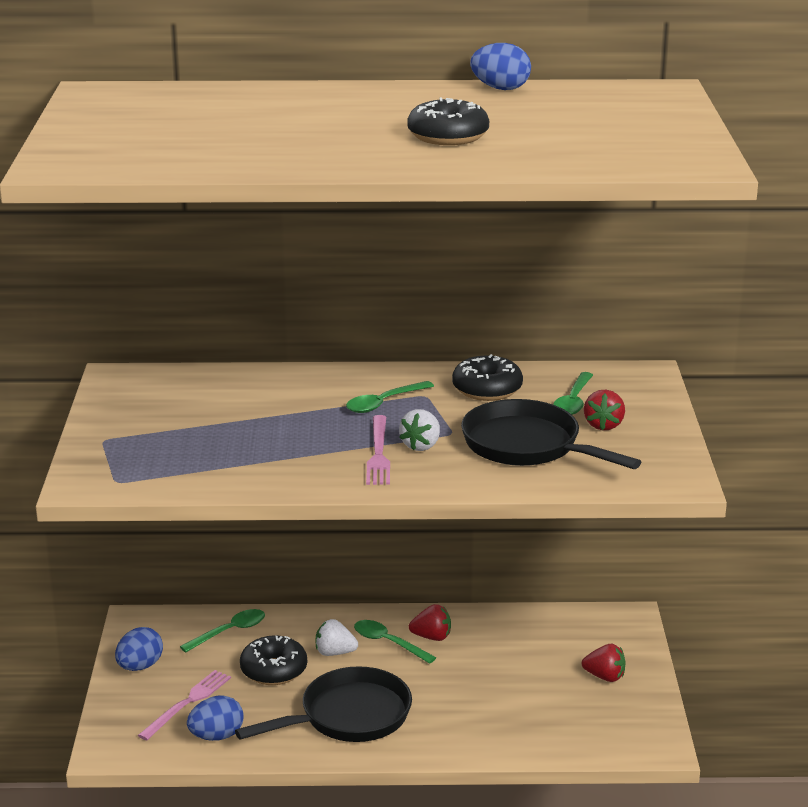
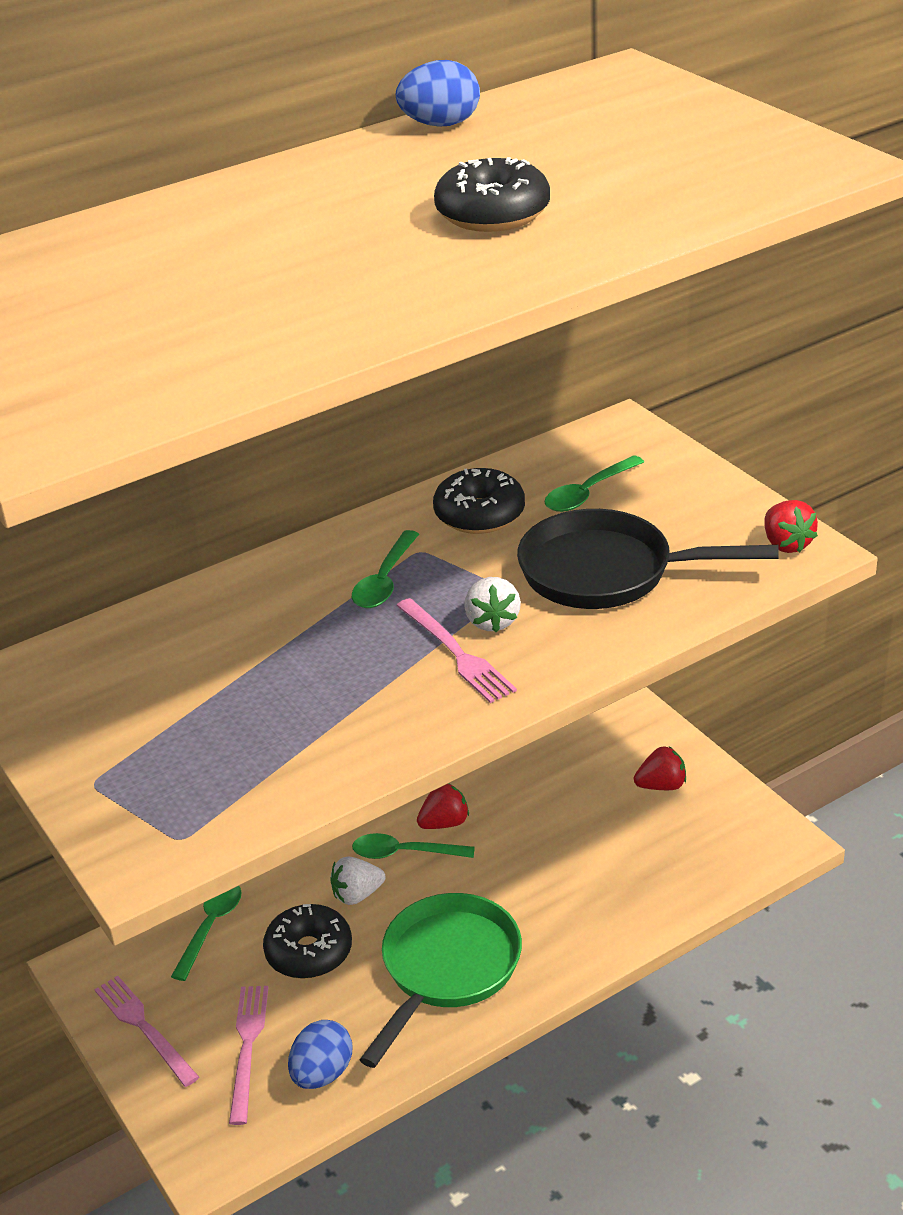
camera: 30 degrees left, 10 degrees up
blue egg [115,627,163,671] -> pink fork [94,976,199,1087]
black pan [235,666,412,742] -> green pan [360,893,522,1068]
green spoon [553,372,593,415] -> green spoon turned 60 degrees clockwise [545,455,644,512]
red strawberry [584,390,625,430] -> red strawberry moved to [764,500,818,553]

